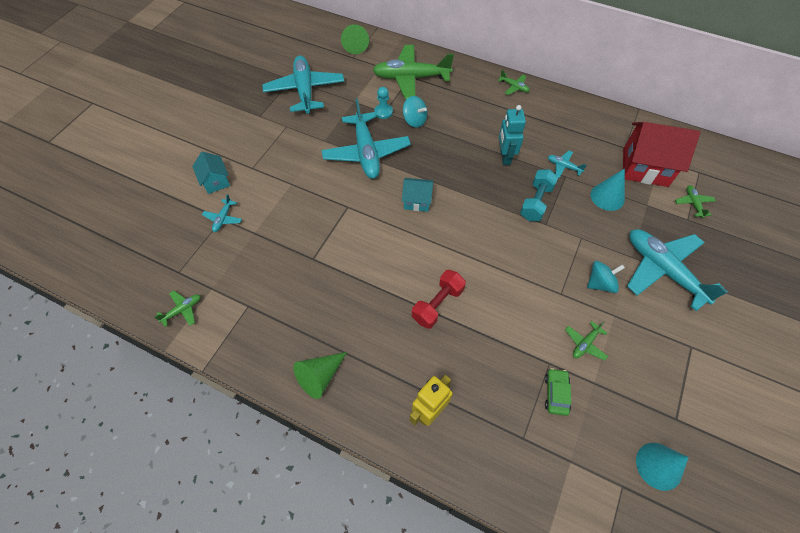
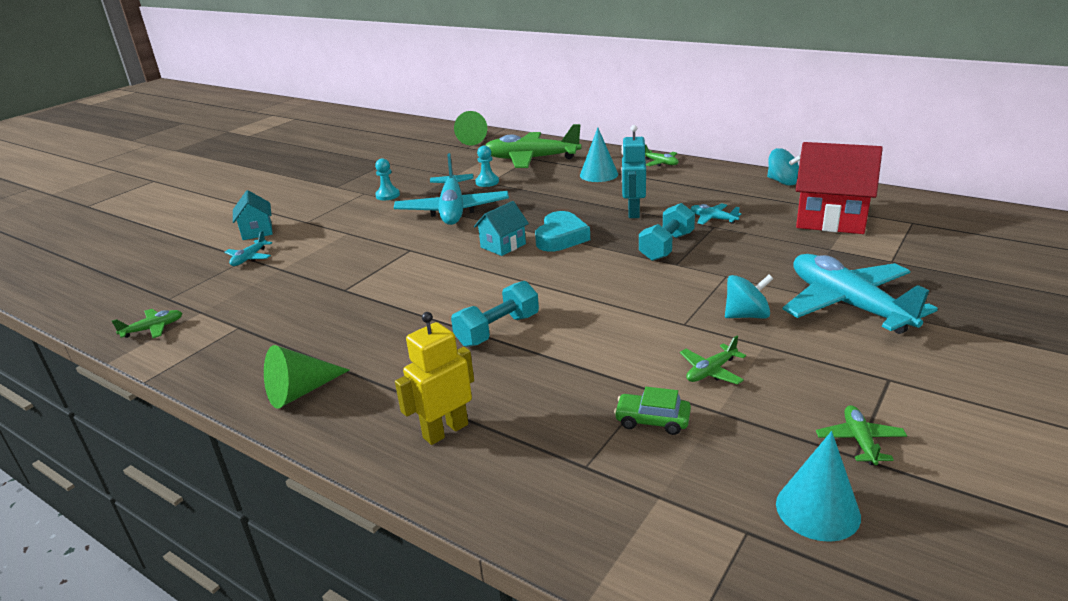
camera: 10 degrees right, 30 degrees down
turquoise plane [262,56,344,114] -> none
turquoise house [402,178,434,212] -> turquoise house turned 60 degrees counterclockwise [474,201,529,256]
turquoise spinning top [403,96,427,128] -> turquoise spinning top moved to [767,148,801,186]
red dumbbell [412,270,466,329] -> turquoise dumbbell [451,281,539,347]
green car [545,368,571,416] -> green car turned 90 degrees counterclockwise [614,387,691,435]
turquoise cone [590,168,625,211] -> turquoise cone moved to [580,128,618,182]
green plane [675,185,716,218] -> green plane moved to [816,405,907,465]
none -> turquoise pawn [375,158,400,200]
none -> turquoise heart [535,211,590,252]

